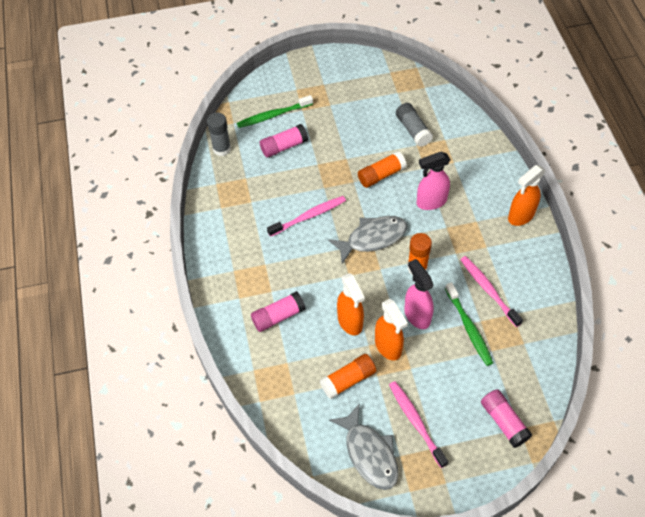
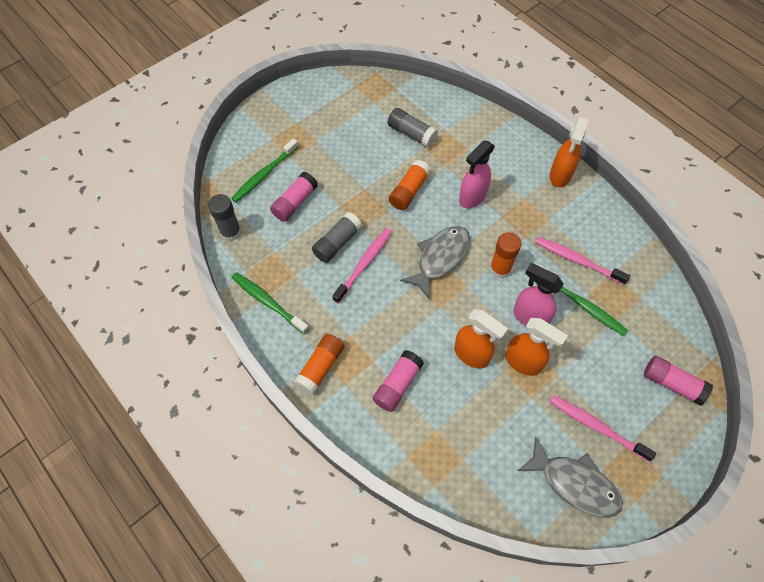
camera: 30 degrees left, 5 degrees up
orange glue stick [320,354,376,399] -> orange glue stick moved to [294,334,344,395]
none -> green toothbrush [231,272,309,334]
none -> grey glue stick [312,212,362,263]

